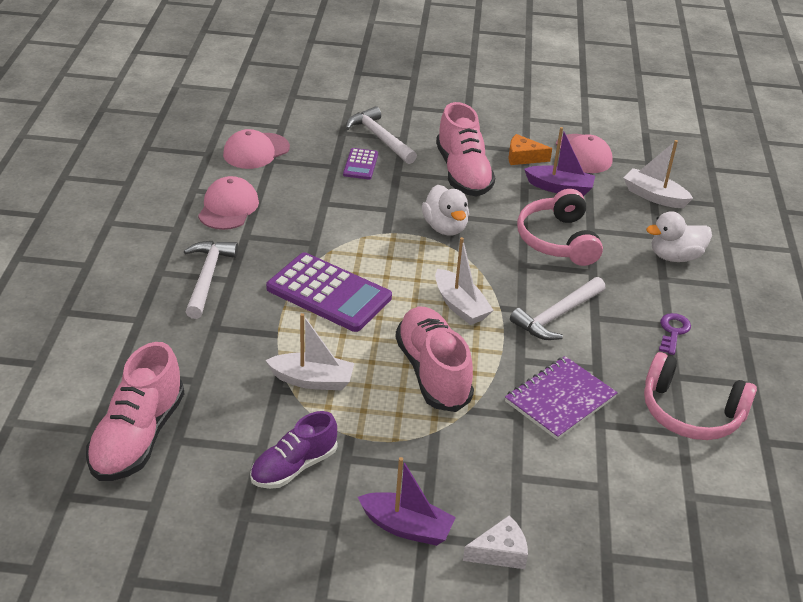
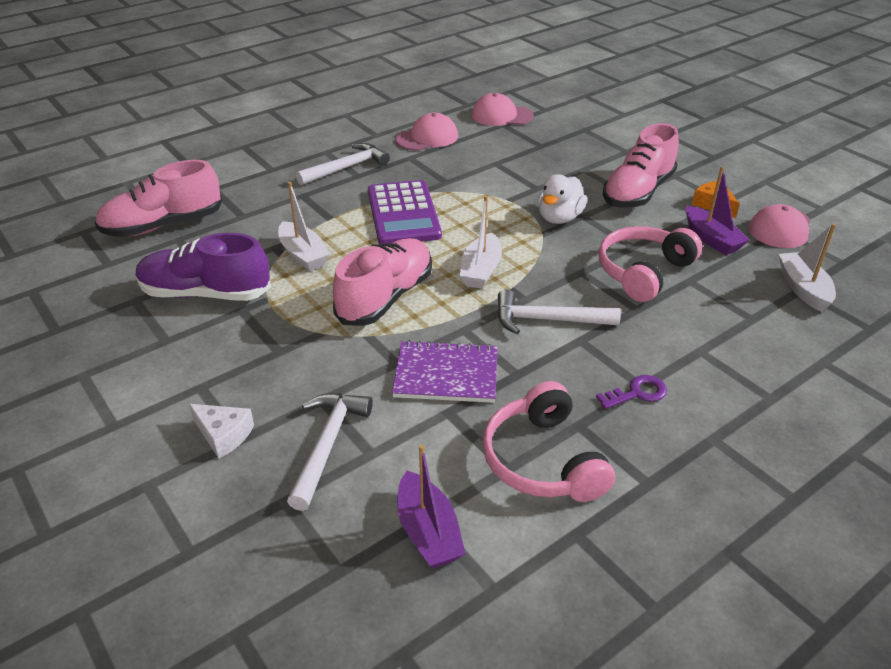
camera: 50 degrees right, 0 degrees up
purple shoe [250,411,337,489] -> purple shoe [136,233,271,301], size x1.51
purple calculator [343,148,378,179] -> none
white hammer [346,106,417,164] -> white hammer moved to [287,393,373,511]
purple boat [358,457,456,546] -> purple boat moved to [397,444,466,568]
white duck [646,211,712,262] -> none

